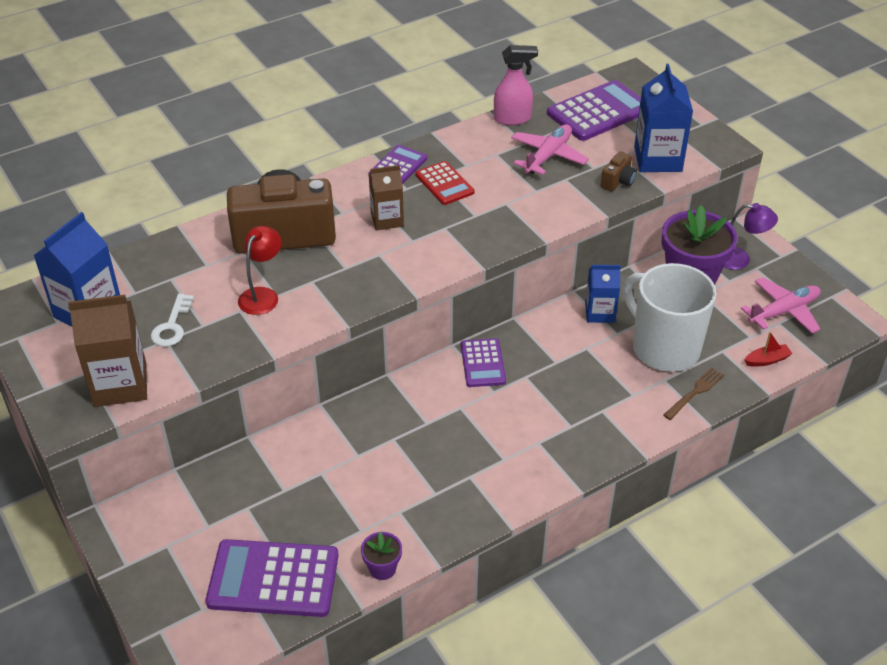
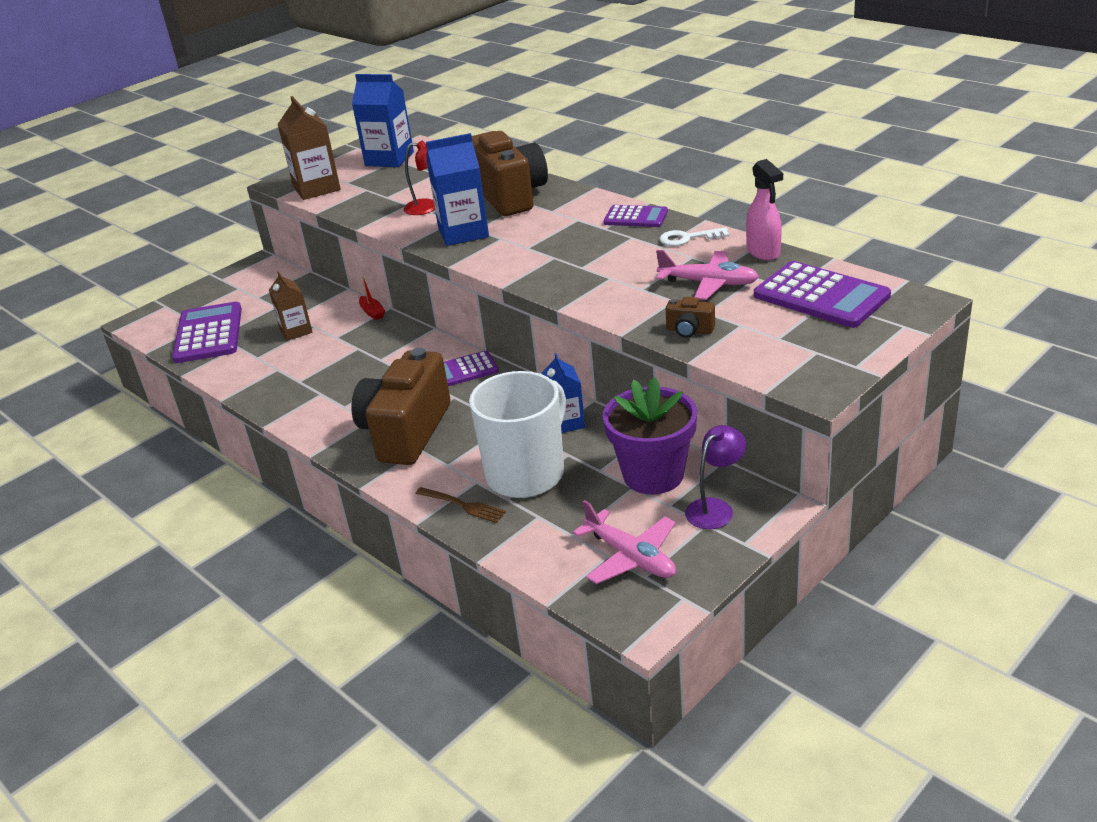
camera: 80 degrees right, 10 degrees down
white key [151,294,194,347] -> white key moved to [660,227,729,246]
purple flower pot [361,532,402,580] -> none
brown carton [369,165,404,230] -> brown carton moved to [269,272,313,341]
red calculator [415,161,474,205] -> none
blue carton [634,64,693,172] -> blue carton moved to [426,133,489,246]
purple lamp [724,203,778,270] -> purple lamp turned 135 degrees counterclockwise [685,425,746,529]
red boat [745,332,793,366] -> red boat moved to [359,277,385,320]
none -> brown camera [351,348,450,465]

